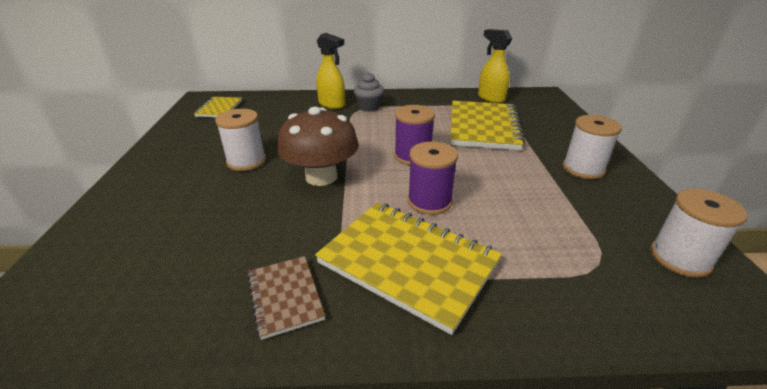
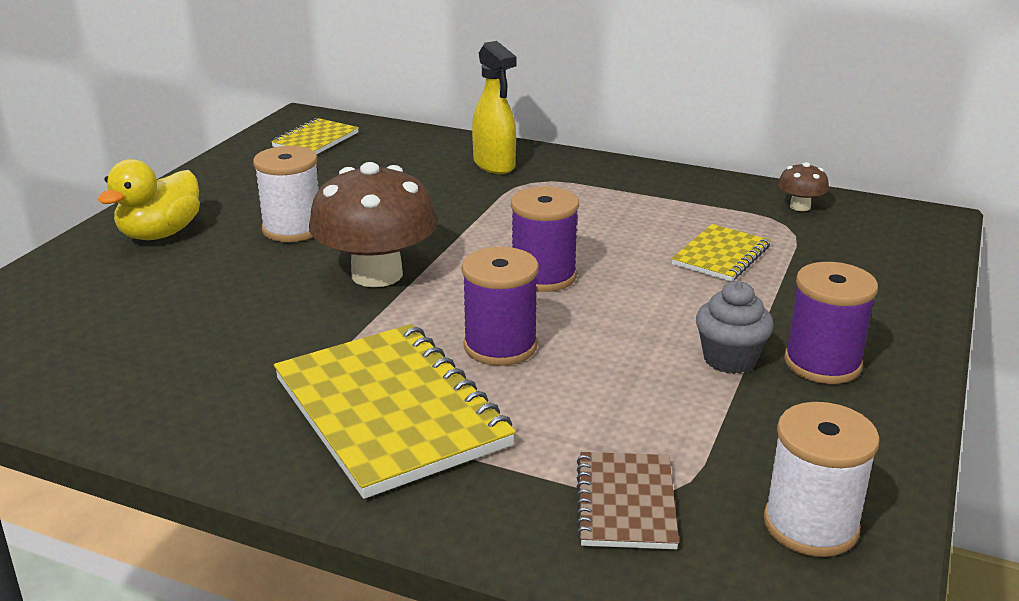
camera: 25 degrees right, 5 degrees down
brown notebook [247,256,325,340] -> brown notebook moved to [576,452,679,549]
grey cupcake [354,72,384,112] -> grey cupcake moved to [696,281,774,374]
yellow notebook [450,101,525,150] -> yellow notebook [671,224,770,282], size x0.52
yellow spray bottle [478,29,512,103] -> brown mushroom [778,162,829,211]
white spool [563,115,622,179] -> purple spool [784,262,878,384]
none -> yellow duck [98,159,200,240]

